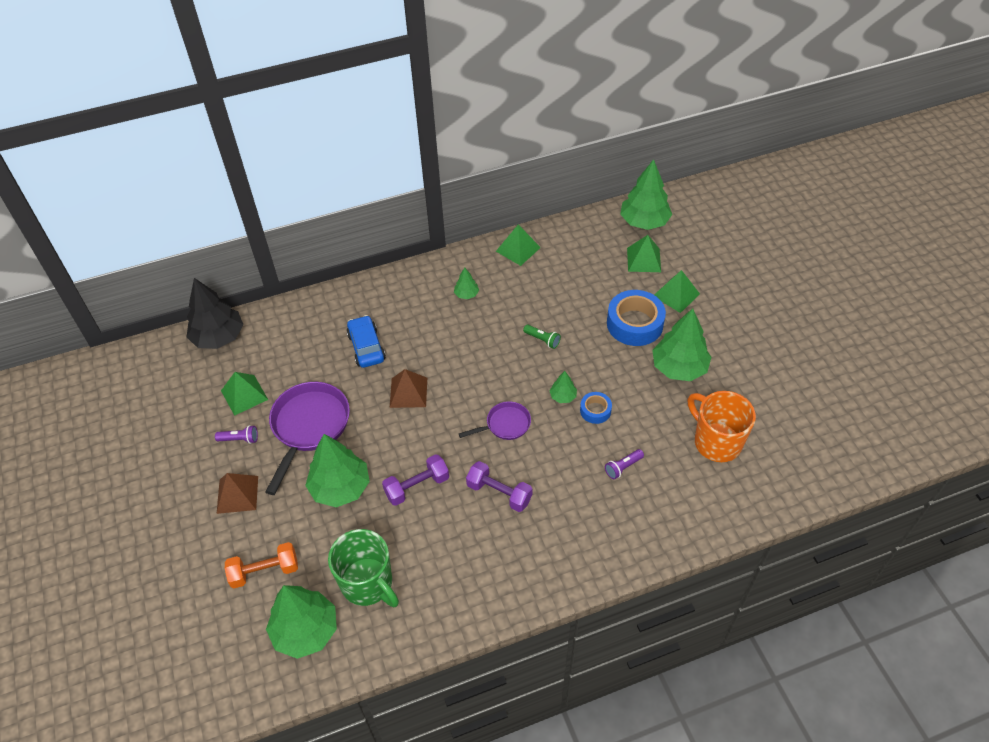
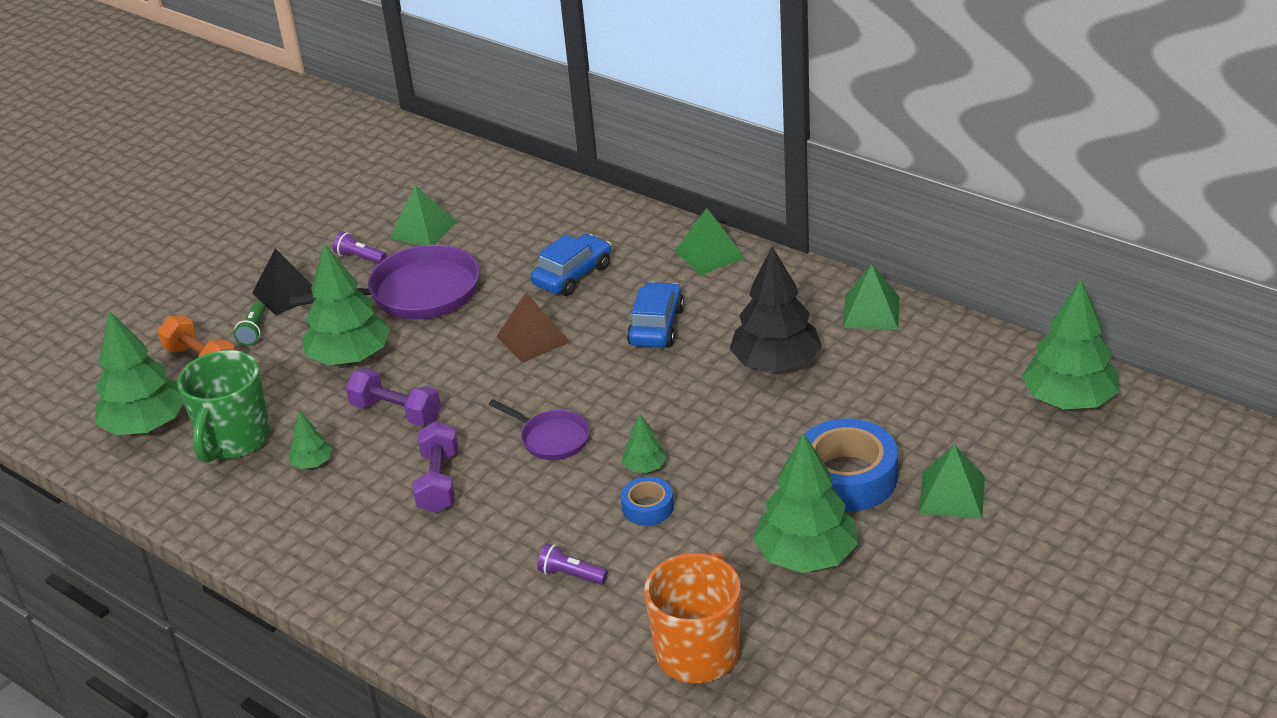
camera: 60 degrees right, 15 degrees down
black tree [187,278,244,349] -> black tree moved to [730,246,822,372]
purple flashlight [215,425,258,444] -> purple flashlight turned 150 degrees clockwise [333,232,387,264]
brown pyramid [217,473,258,514] -> black pyramid [252,248,312,316]
green tree [454,268,479,299] -> green tree moved to [288,411,332,469]
green flashlight [523,325,561,349] -> green flashlight moved to [234,302,265,346]
green pyramid [627,235,661,272] -> green pyramid moved to [675,208,745,275]
none -> blue car [627,282,684,347]

